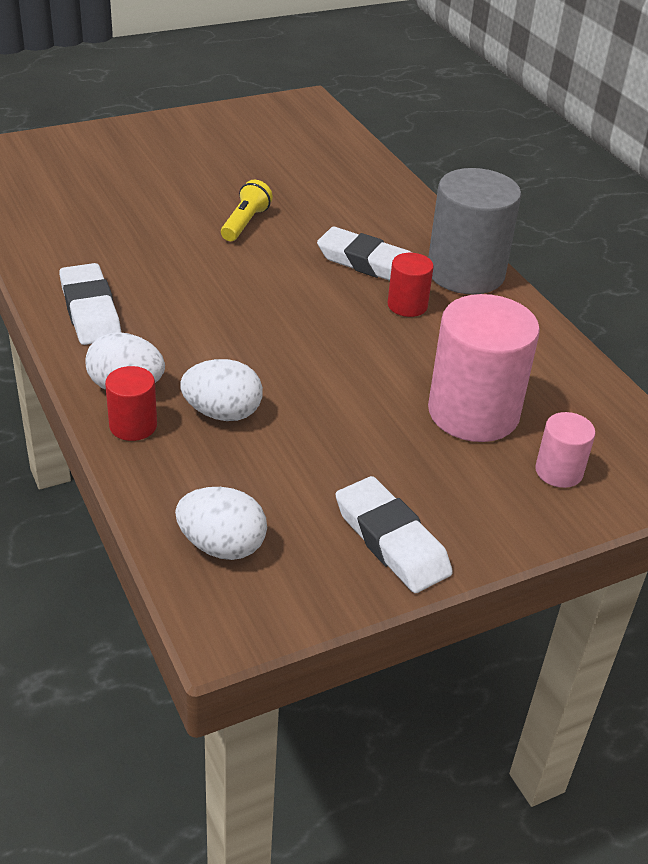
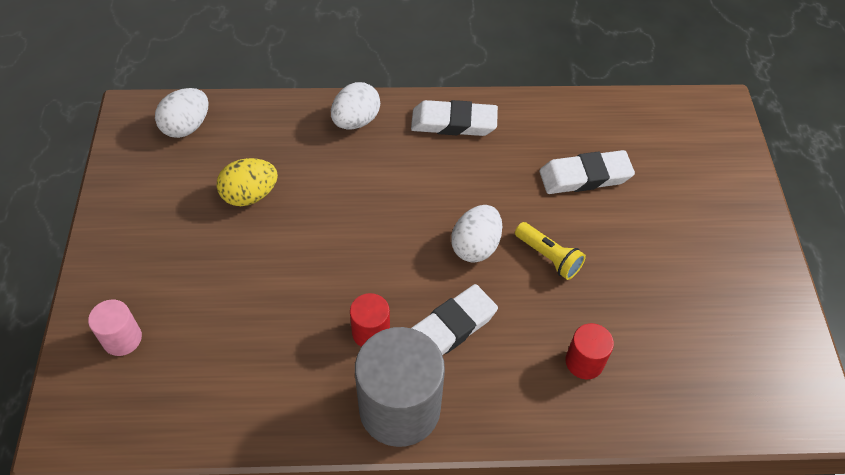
camera: 115 degrees right, 15 degrees up
red cylinder [105,366,157,441] -> red cylinder moved to [565,323,614,379]
white egg [180,359,263,421] -> white egg moved to [451,205,502,263]
white eraser [336,476,453,593] -> white eraser moved to [540,150,635,194]
pink cylinder [428,294,540,442] -> none
none -> yellow egg [216,158,278,206]

